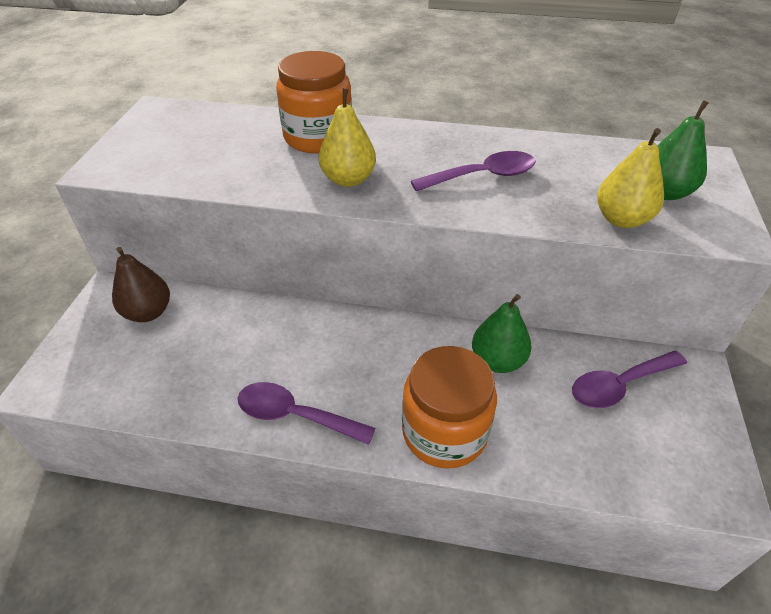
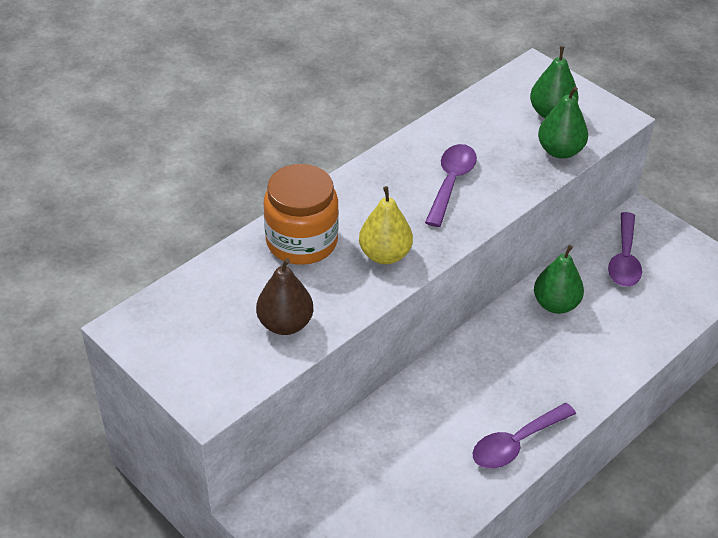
camera: 55 degrees left, 0 degrees up
brown pear [112,247,170,322] -> brown pear moved to [256,258,313,335]
orange jar [402,346,497,469] -> none
yellow pear [597,128,664,228] -> green pear [538,87,588,159]

